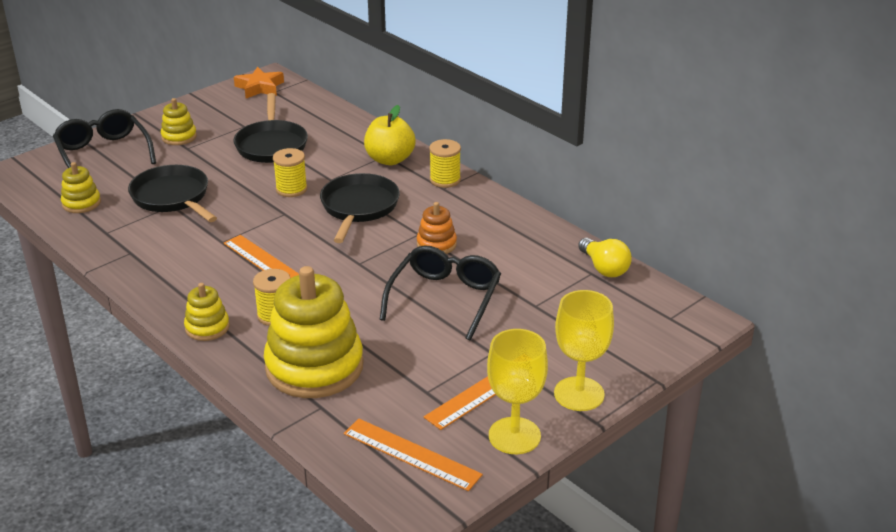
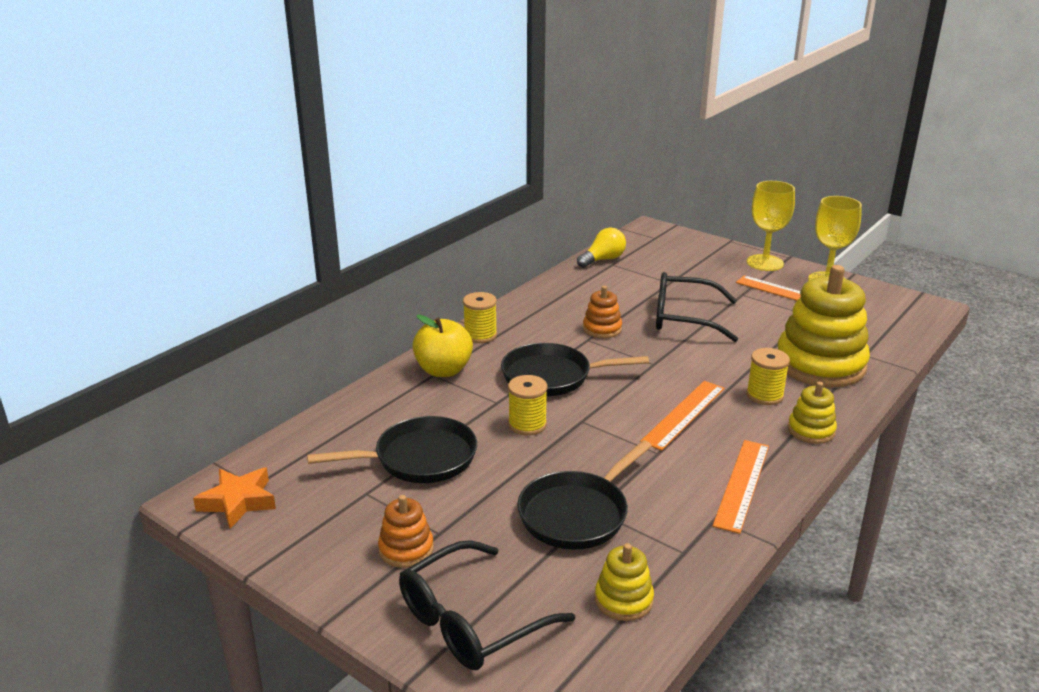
camera: 100 degrees left, 5 degrees down
yellow stacking toy [161,98,197,145] -> orange stacking toy [378,495,434,568]
orange ruler [344,418,483,491] -> orange ruler moved to [713,440,769,534]

